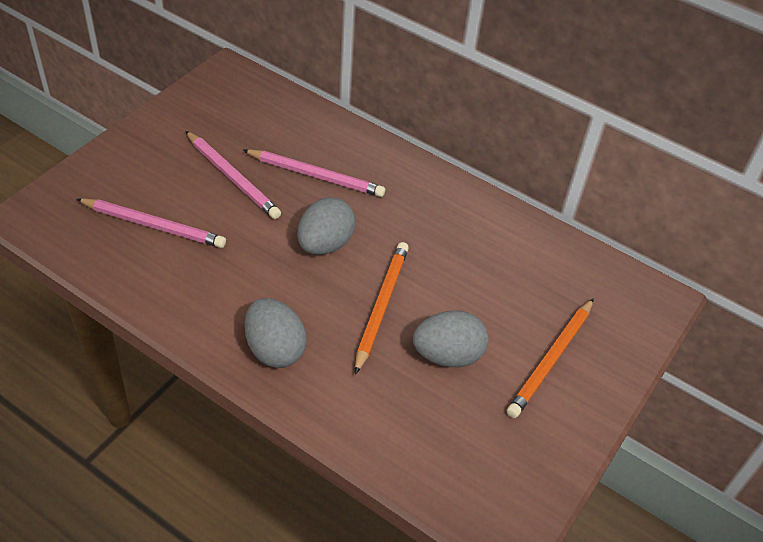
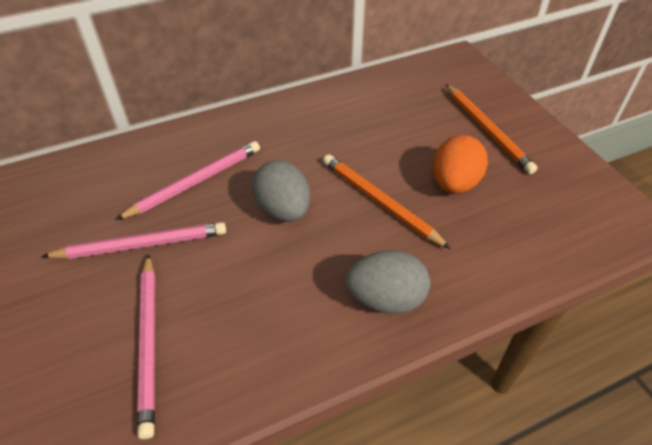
camera: 55 degrees left, 0 degrees up
pink pencil [76,198,226,248] -> pink pencil turned 120 degrees clockwise [137,254,155,440]
grey egg [413,310,489,367] -> orange egg [433,135,488,194]

